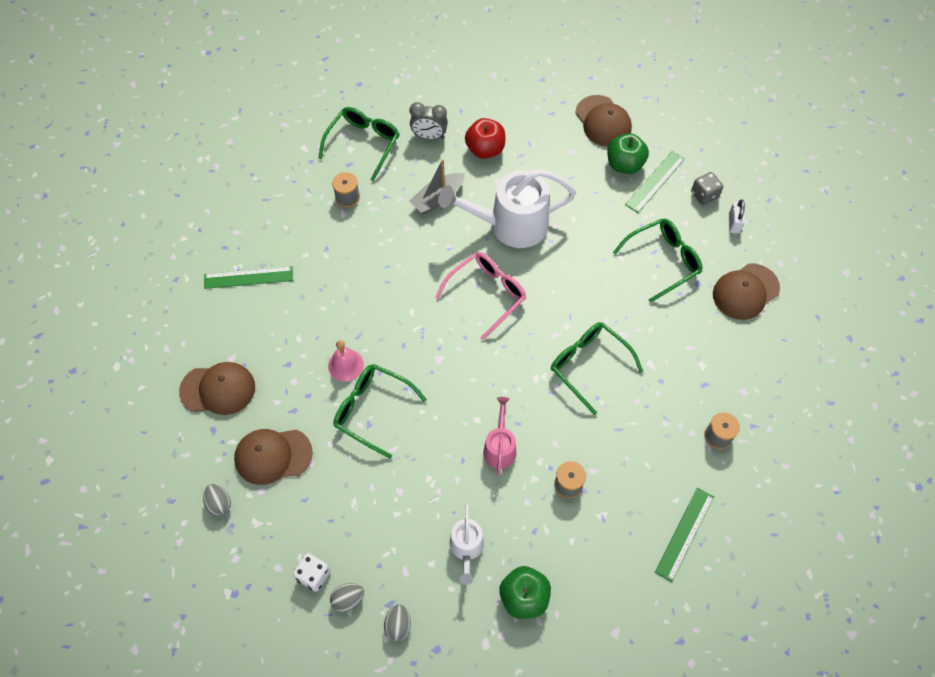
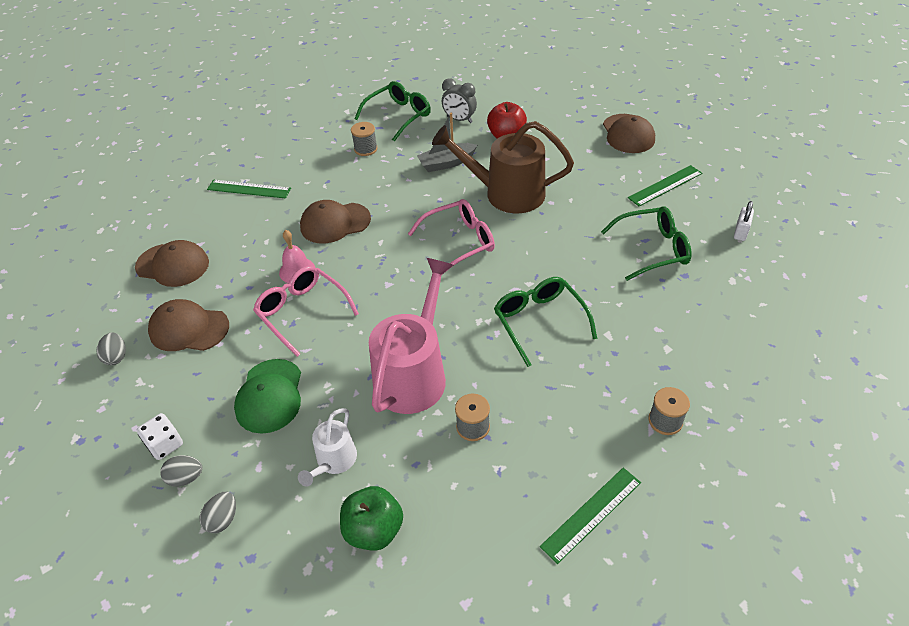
camera: 20 degrees right, 15 degrees down
green glasses [333,364,427,459] -> pink glasses [253,266,359,357]
white watering can [438,169,576,248] -> brown watering can [432,121,574,213]
pink watering can [483,397,516,475] -> pink watering can [369,258,453,414], size x1.95
green apple [607,133,649,174] -> none
grey dice [691,172,723,205] -> none
brown cap [713,263,780,320] -> brown cap moved to [300,200,371,244]
none -> green cap [234,359,301,434]

